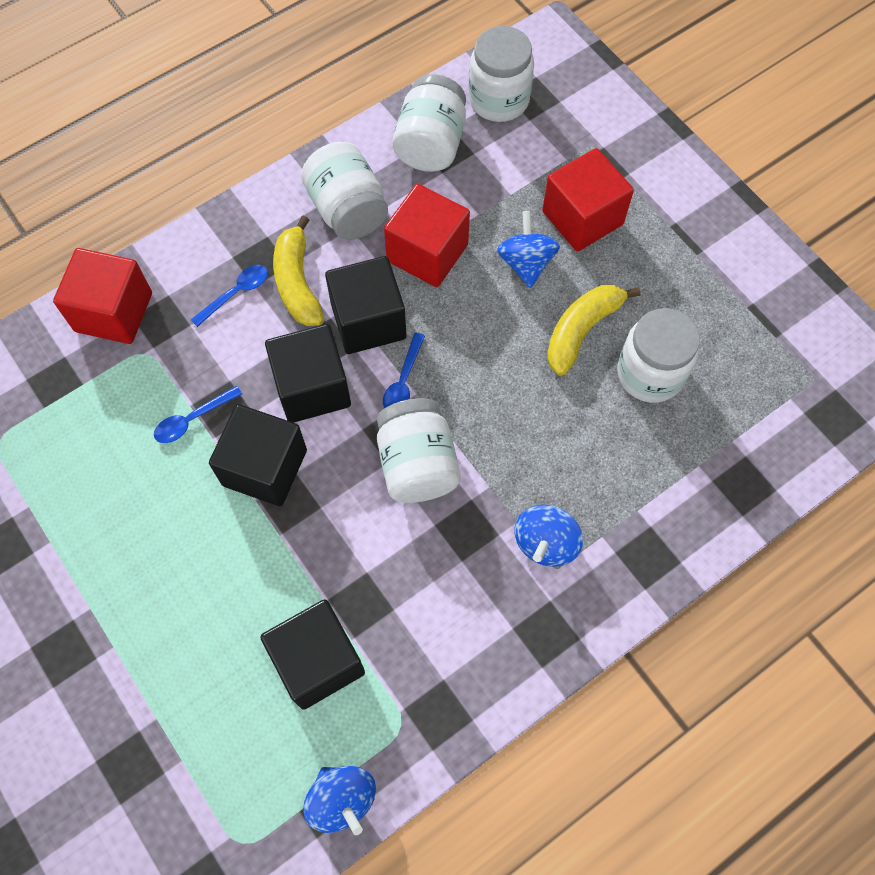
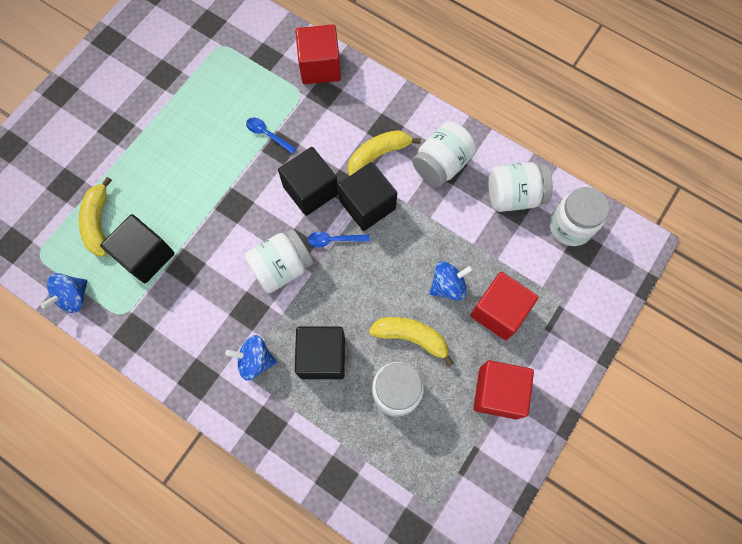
camera: 70 degrees right, 5 degrees up
blue spoon [191,265,268,327] -> none
black cube [209,404,307,506] -> black cube moved to [295,327,345,379]
red cube [384,184,470,287] -> red cube moved to [473,360,534,419]
none -> yellow banana [79,177,112,257]

